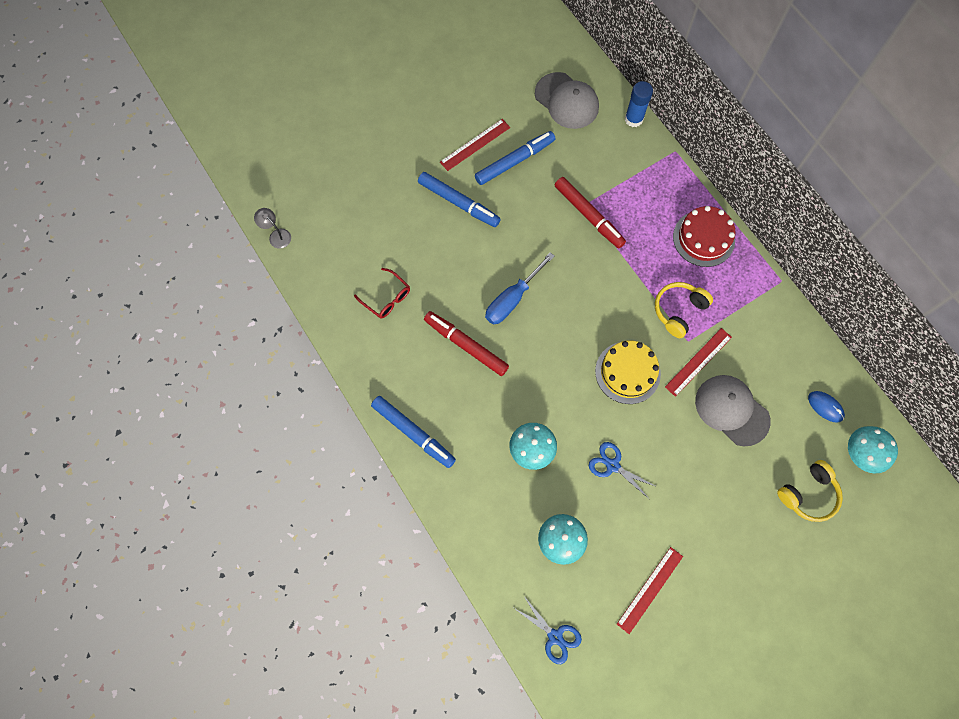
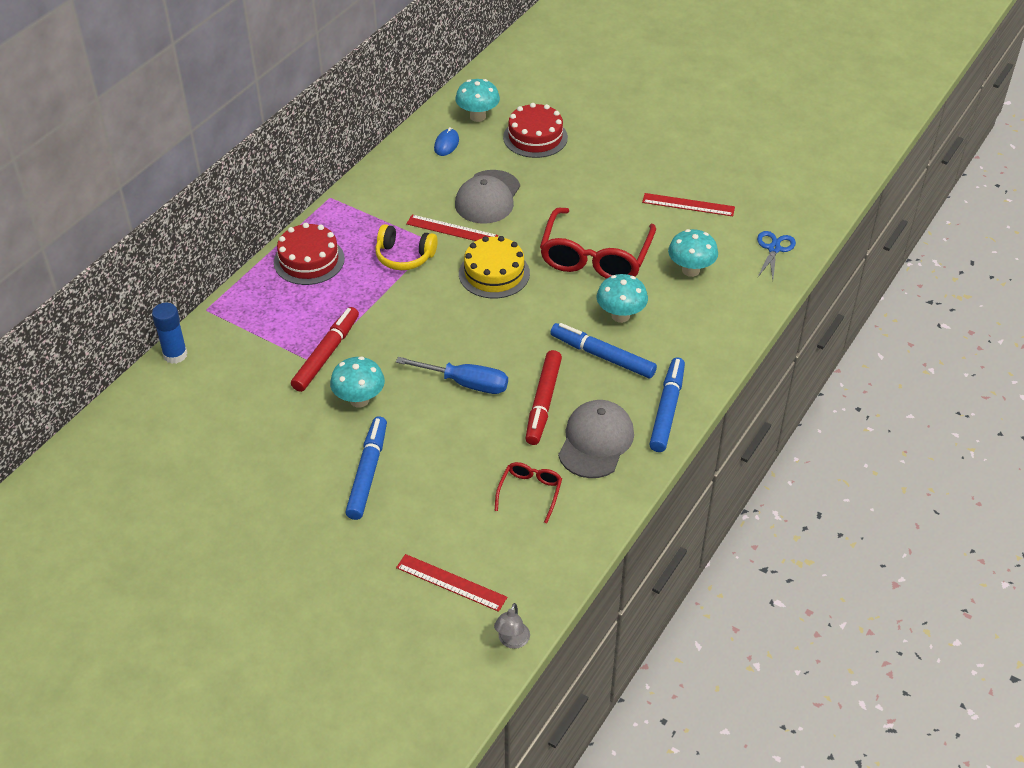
camera: 115 degrees left, 25 degrees down
red ruler [440,119,510,171] -> red ruler moved to [396,554,507,612]
blue marker [475,131,556,185] -> blue marker moved to [550,323,657,378]
grey cap [535,72,599,129] -> grey cap moved to [558,400,634,478]
blue scissors [589,442,657,499] -> red glasses [540,207,656,279]
yellow headphones [777,460,843,522] -> red cake [503,103,568,158]
none -> turquoise mushroom [330,357,385,408]

